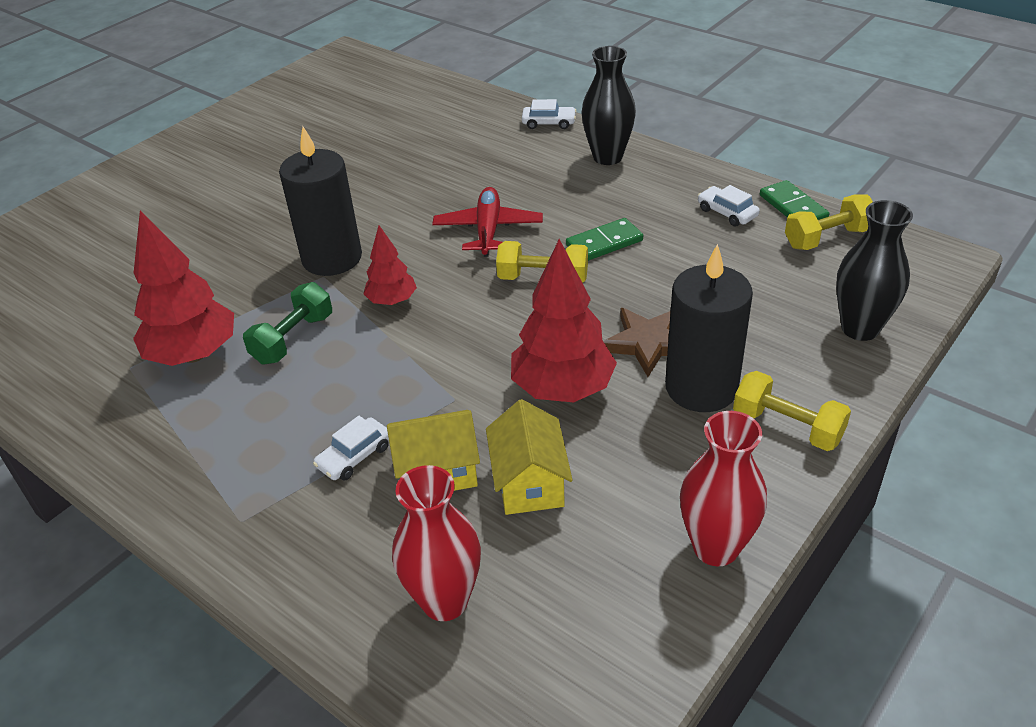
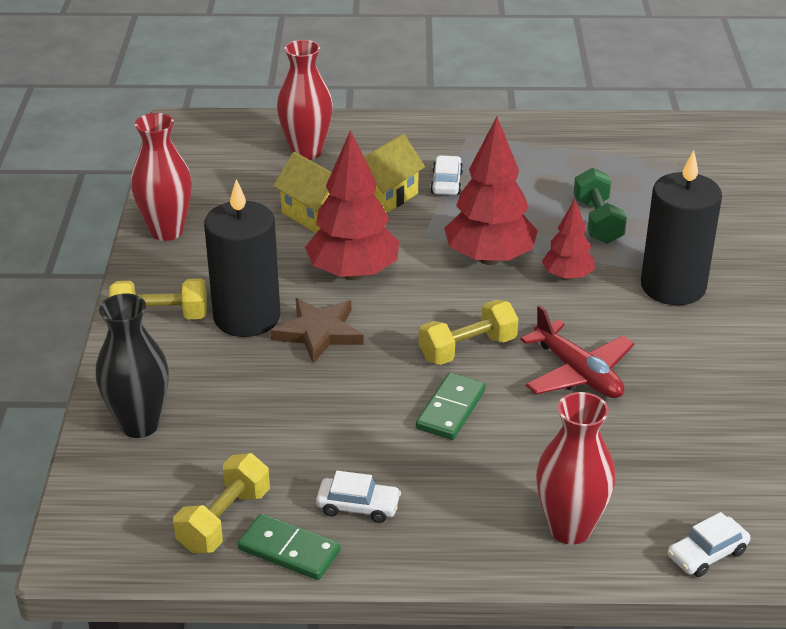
camera: 140 degrees right, 5 degrees down
red tree [133,210,234,366] -> red tree moved to [444,117,538,265]
black vase [581,46,636,165] -> red vase [536,392,616,545]

